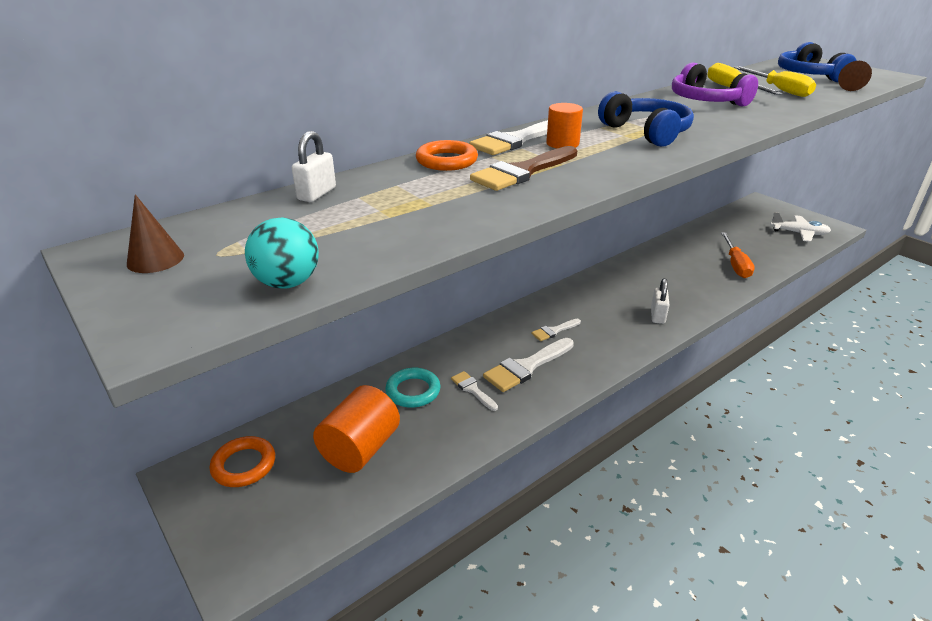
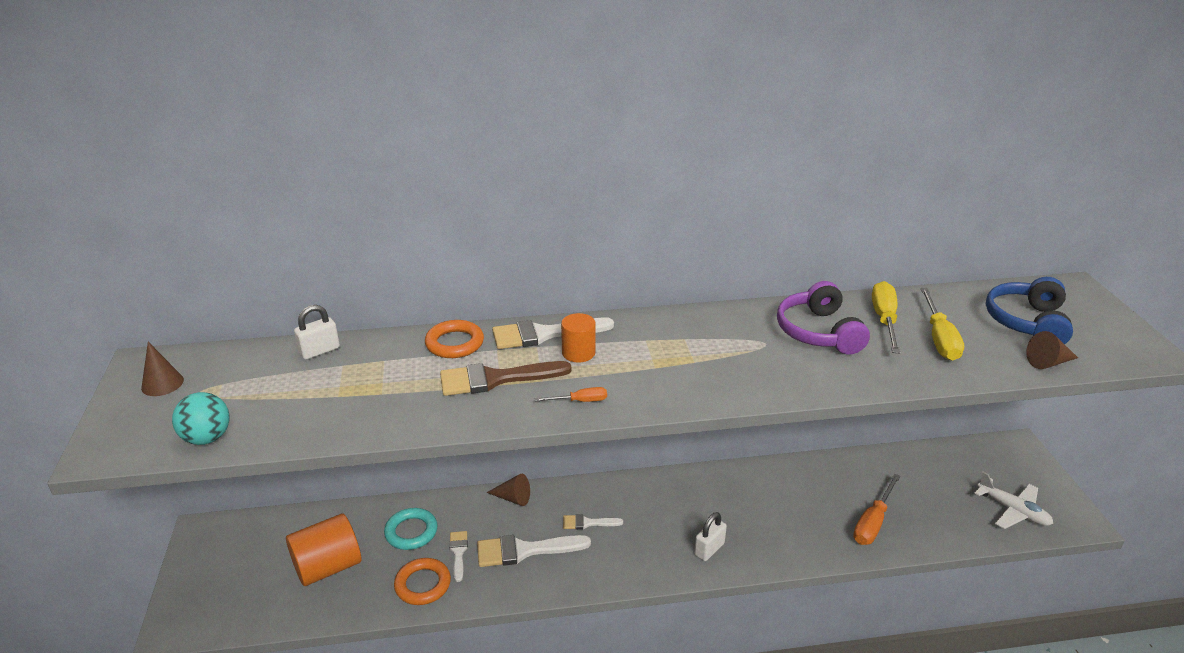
camera: 30 degrees right, 0 degrees up
orange ring [210,436,275,487] -> orange ring moved to [394,558,451,605]
blue headphones [598,91,694,147] -> none
none -> brown cone [486,474,530,506]
none -> orange screwdriver [535,387,607,402]

